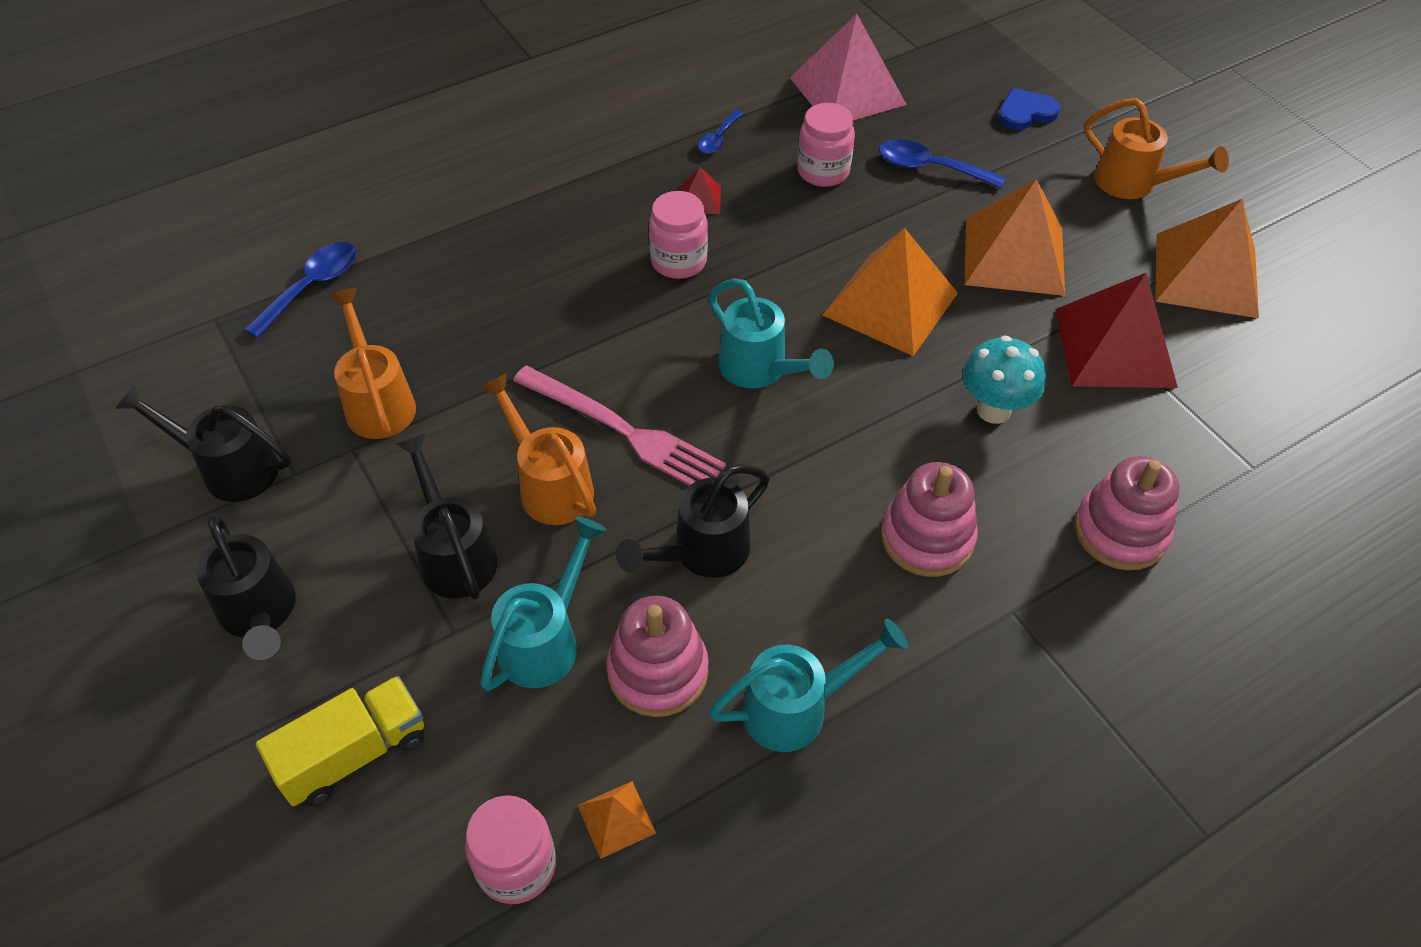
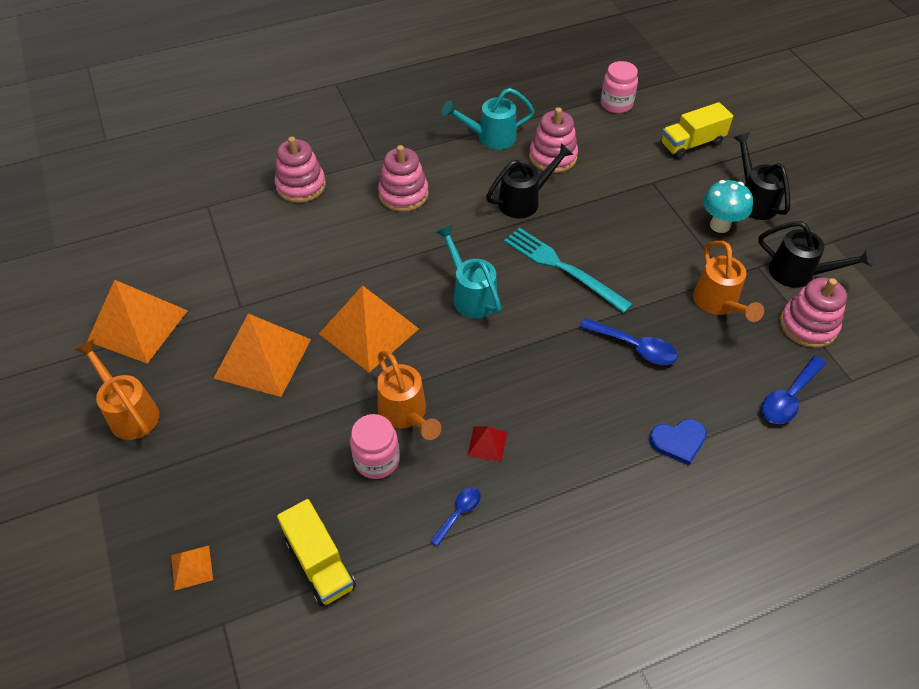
camera: 170 degrees left, 0 degrees up
black watering can [396,433,497,600] -> none
orange watering can [480,373,596,525] -> orange watering can moved to [377,351,441,440]
turquoise watering can [480,516,607,691] -> none
pink fork [513,366,726,486] -> turquoise fork [504,228,632,313]
orange pyramid [578,781,656,859] -> orange pyramid moved to [171,546,213,591]
pink jar [649,191,708,279] -> none
pink pyramid [790,14,907,121] -> yellow truck [277,499,356,606]
blue spoon [879,139,1006,189] -> blue spoon moved to [580,318,677,365]
turquoise mushroom [963,336,1046,424] -> turquoise mushroom moved to [703,180,753,233]
blue heart [998,88,1060,130] -> blue heart moved to [649,419,707,465]
red pyramid [1055,273,1178,388] -> none
none -> pink stacking toy [780,278,847,348]

